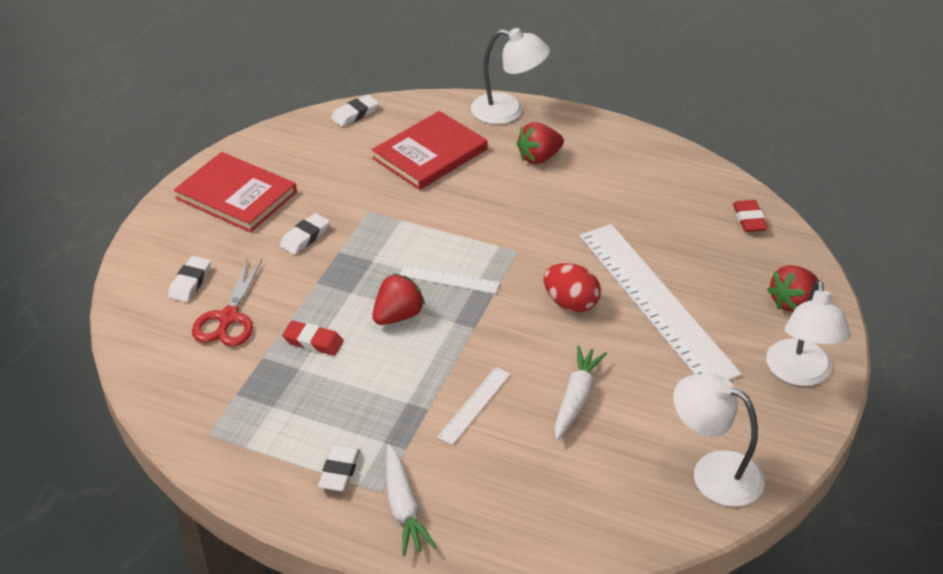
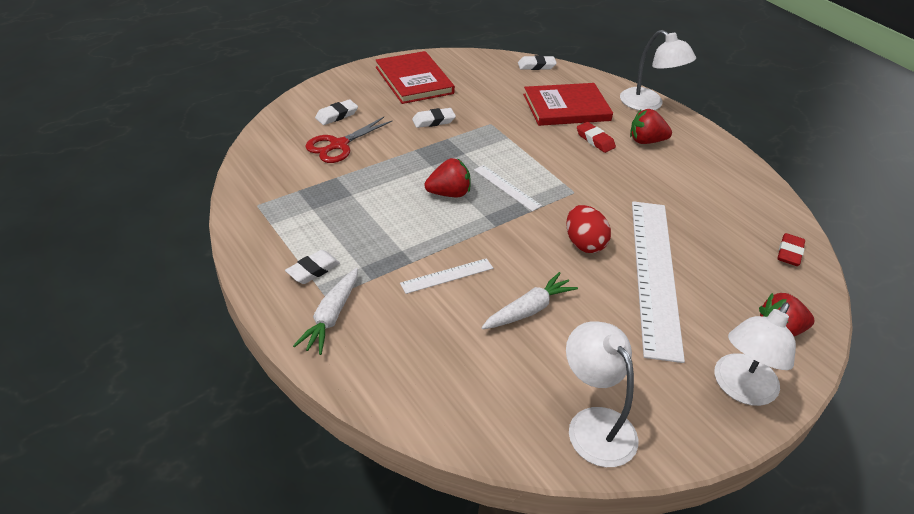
camera: 30 degrees right, 0 degrees up
red eraser [282,320,344,356] -> red eraser moved to [577,122,616,153]

